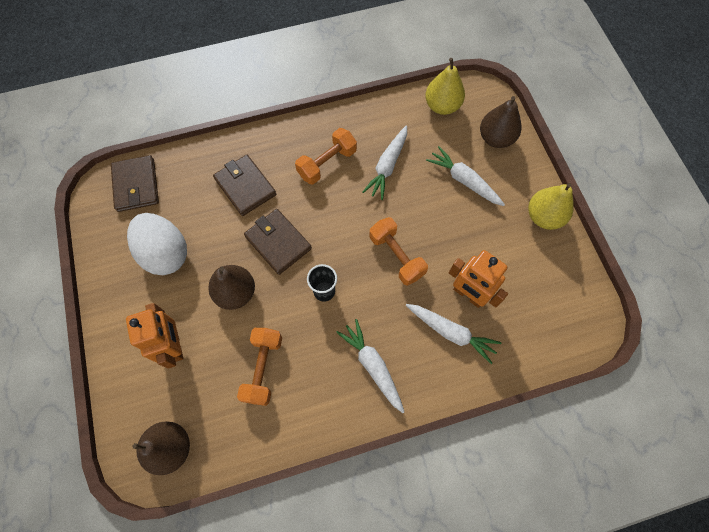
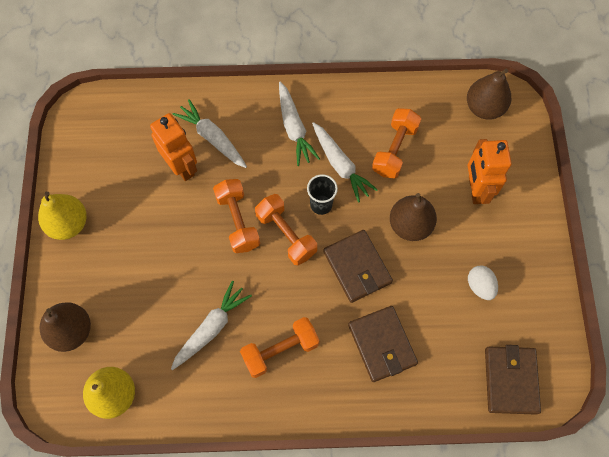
camera: 165 degrees left, 0 degrees up
white egg [127,213,187,275] -> white egg [468,265,498,300], size x0.50
white carrot [426,146,505,206] -> white carrot moved to [312,122,378,203]
none -> orange dumbbell [255,194,317,265]

